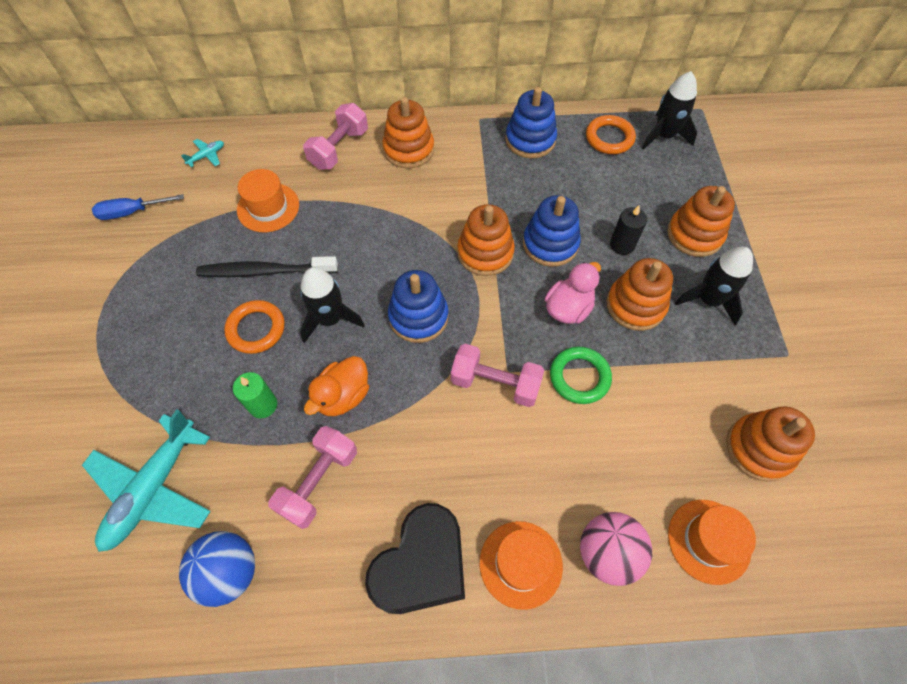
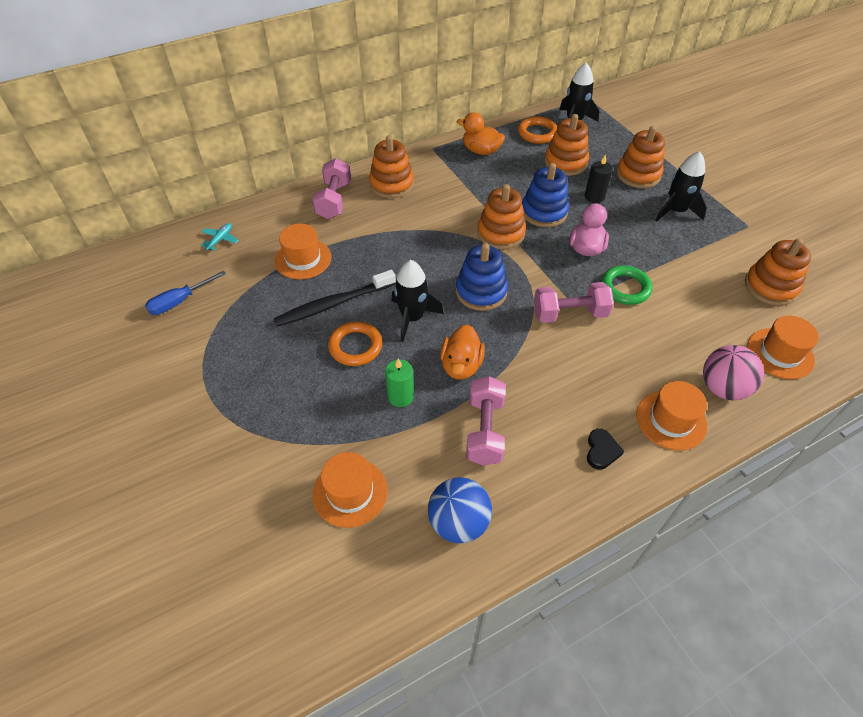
camera: 25 degrees left, 10 degrees down
turquoise plane [82,409,211,552] -> orange hat [313,452,387,528]
black heart [365,503,465,614] -> black heart [587,429,624,470], size x0.44
blue stacking toy [505,87,557,159] -> orange duck [457,112,505,155]
orange stacking toy [607,258,673,331] -> orange stacking toy moved to [545,114,589,176]

